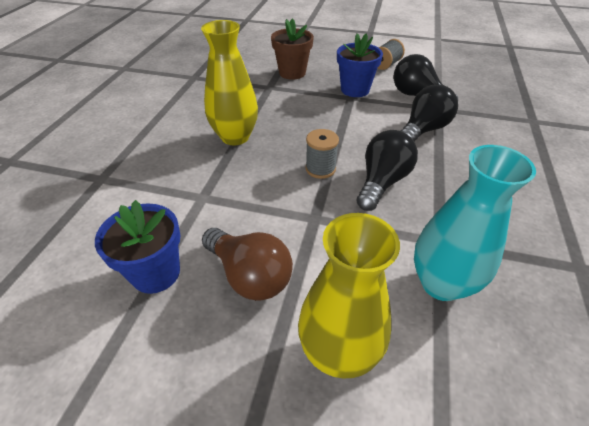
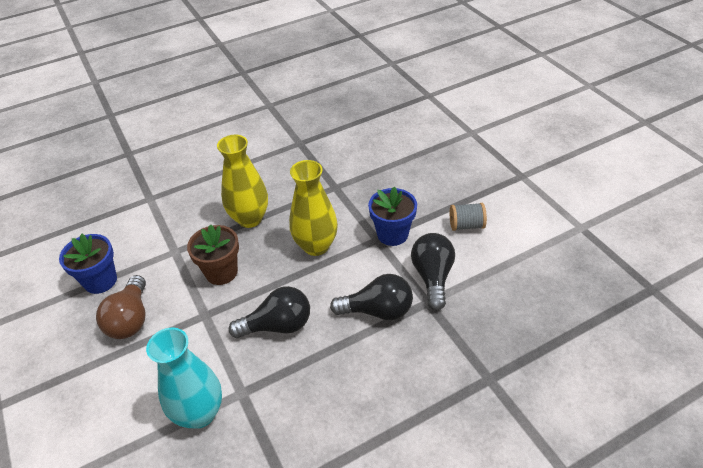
camera: 50 degrees right, 0 degrees up
brown flower pot [271,18,314,80] -> brown flower pot moved to [187,224,239,285]
yellow vase [298,213,400,379] -> yellow vase moved to [289,160,338,256]
grey spool [305,129,339,179] -> none

